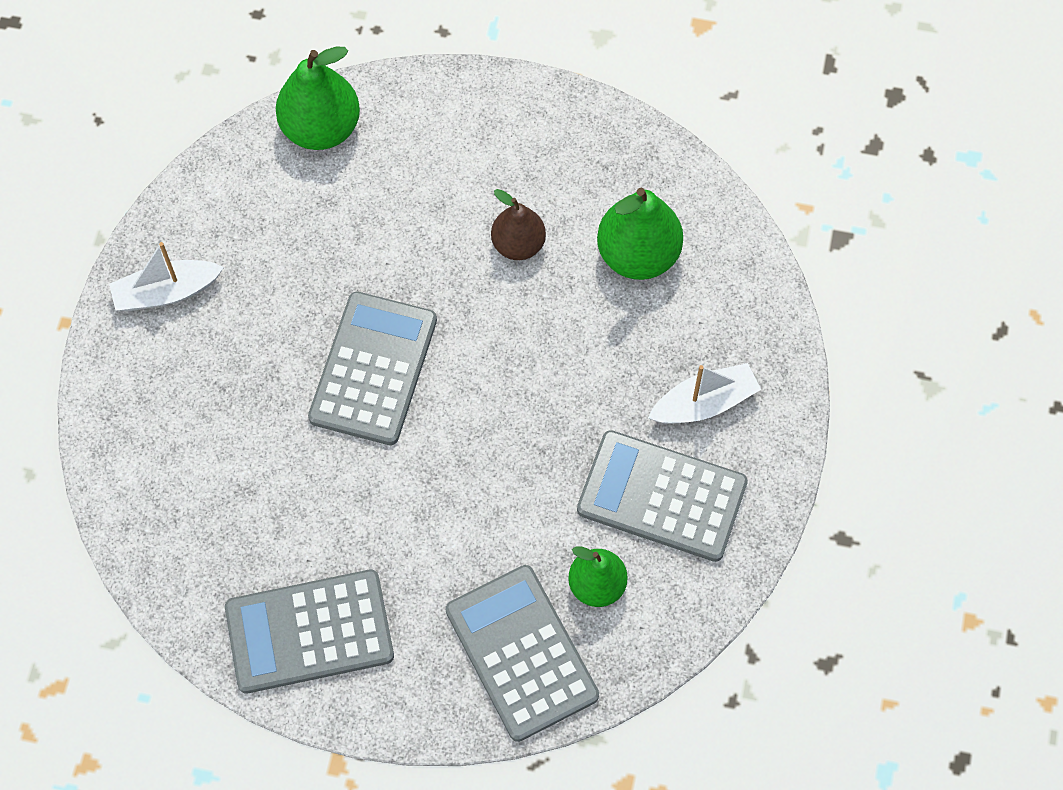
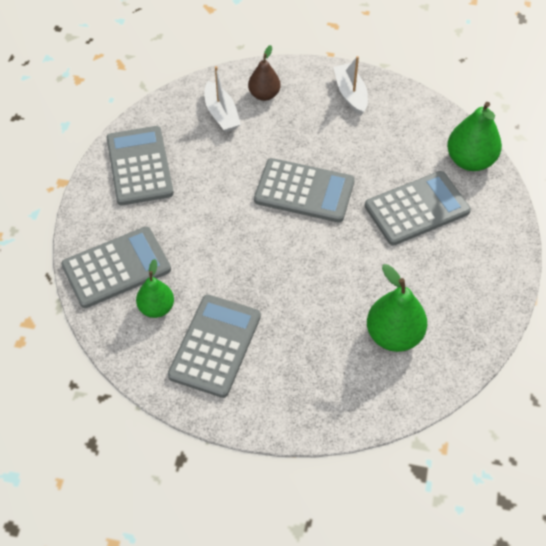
camera: 90 degrees right, 10 degrees down
brown pear [491,189,546,260] -> brown pear moved to [248,45,281,101]
white boat [648,363,761,424] -> white boat moved to [205,66,241,132]
none -> grey calculator [365,171,471,246]

